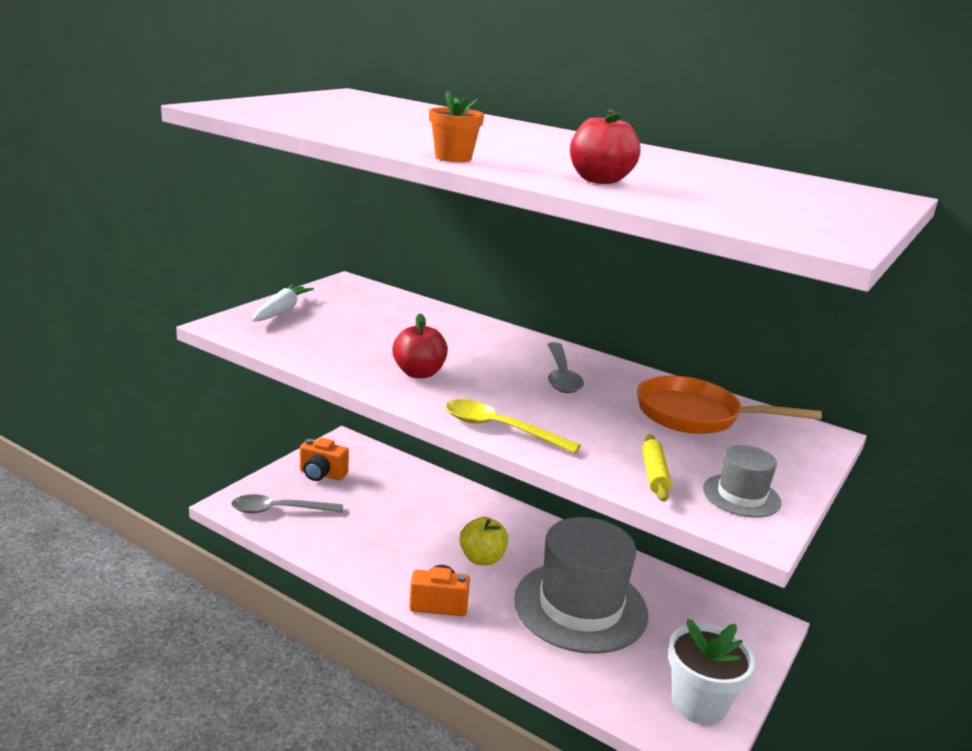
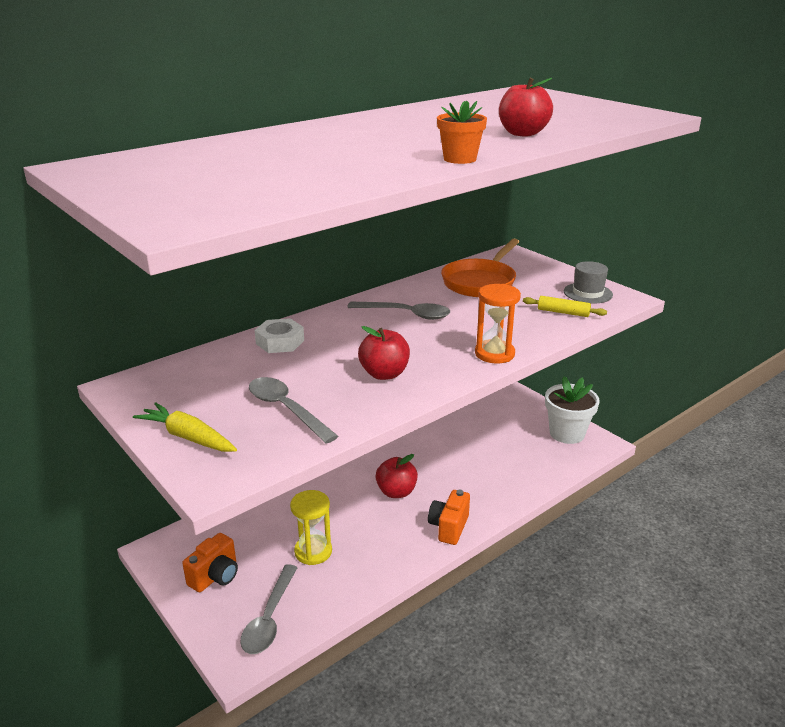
camera: 70 degrees left, 5 degrees up
white carrot [252,284,314,321] -> yellow carrot [133,402,237,452]
yellow spoon [445,399,581,454] -> orange hourglass [475,284,521,363]
yellow apple [459,517,509,565] -> red apple [375,454,418,498]
grey hat [514,517,648,654] -> none
none -> grey spoon [249,377,338,443]
none -> white nut [254,318,304,353]
none -> yellow hourglass [290,490,332,565]

